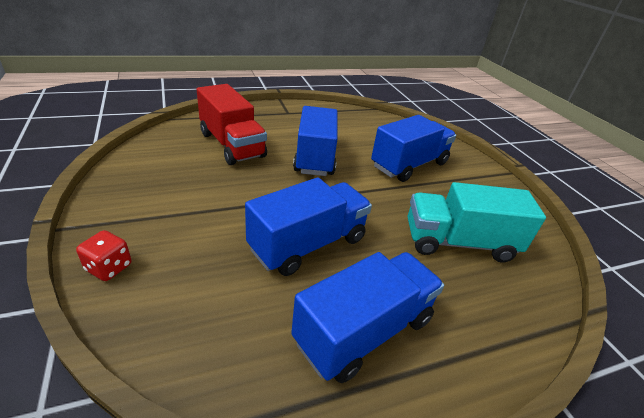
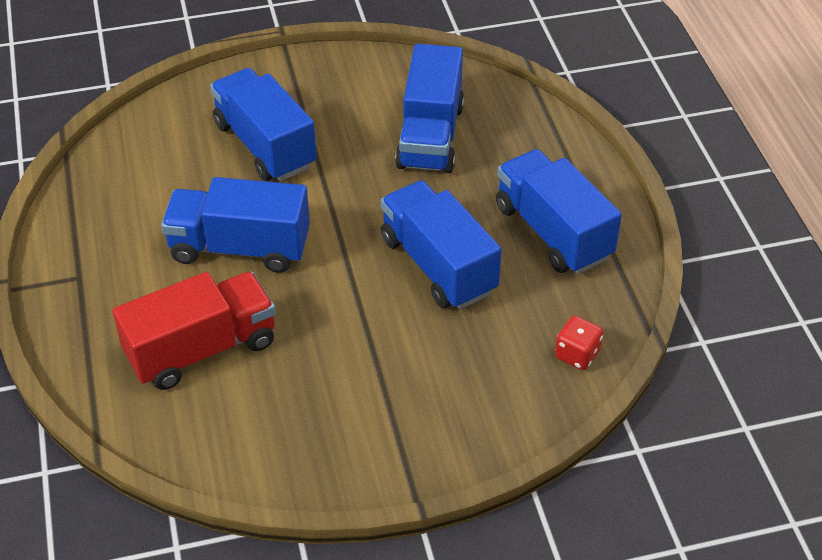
camera: 80 degrees left, 10 degrees up
red dice [76,230,131,281] -> red dice moved to [555,316,603,370]
turquoise truck [408,182,546,263] -> blue truck [395,44,464,173]

